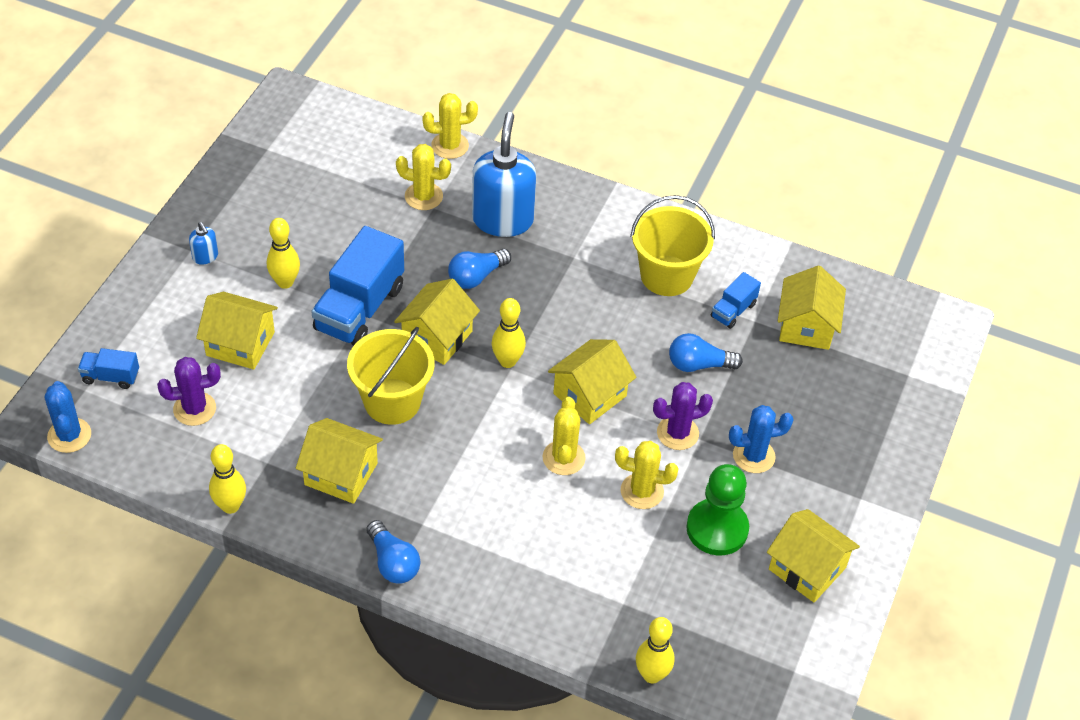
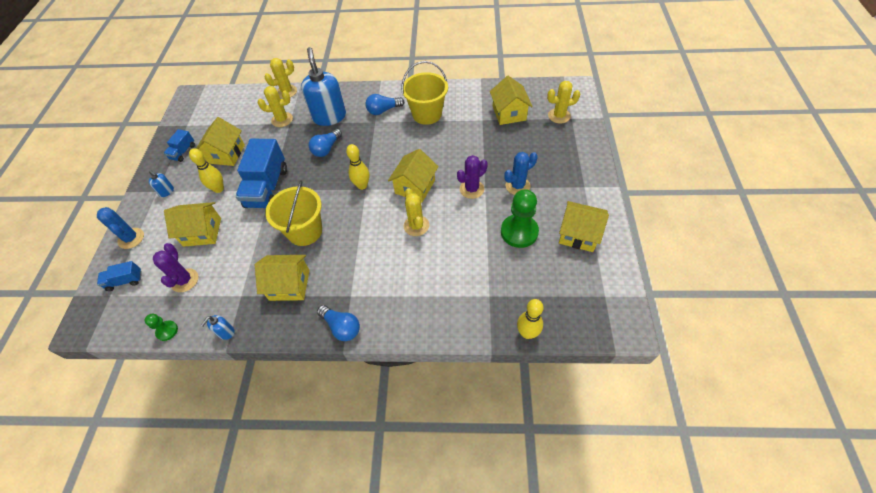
camera: 15 degrees left, 5 degrees up
blue cactus [45,381,91,453] -> blue cactus moved to [97,207,144,249]
purple cactus [157,357,221,426] -> purple cactus turned 60 degrees counterclockwise [153,243,198,292]
yellow bowling pin [209,444,246,514] -> blue soap dispenser [201,315,235,340]
yellow house [394,279,480,365] -> yellow house moved to [196,117,245,166]
yellow cactus [615,441,679,509] -> yellow cactus moved to [547,81,580,124]
blue light bulb [669,333,743,372] -> blue light bulb moved to [365,94,404,115]
blue truck [711,272,761,329] -> blue truck moved to [164,129,195,162]
none -> green pawn [145,314,178,341]

